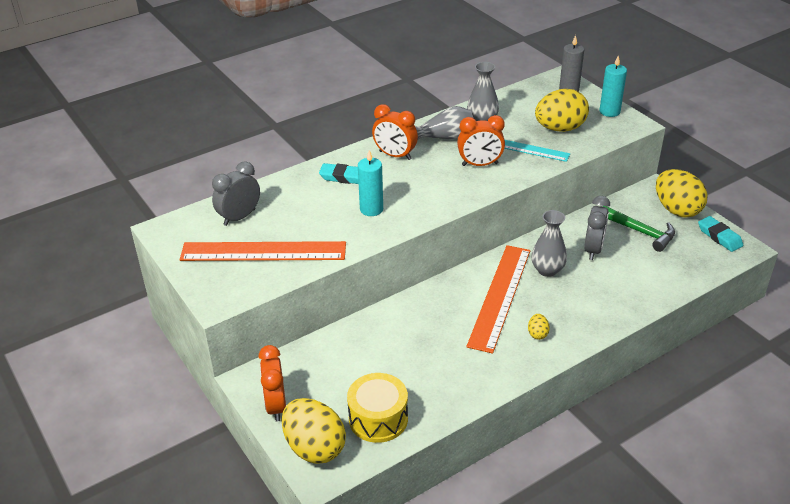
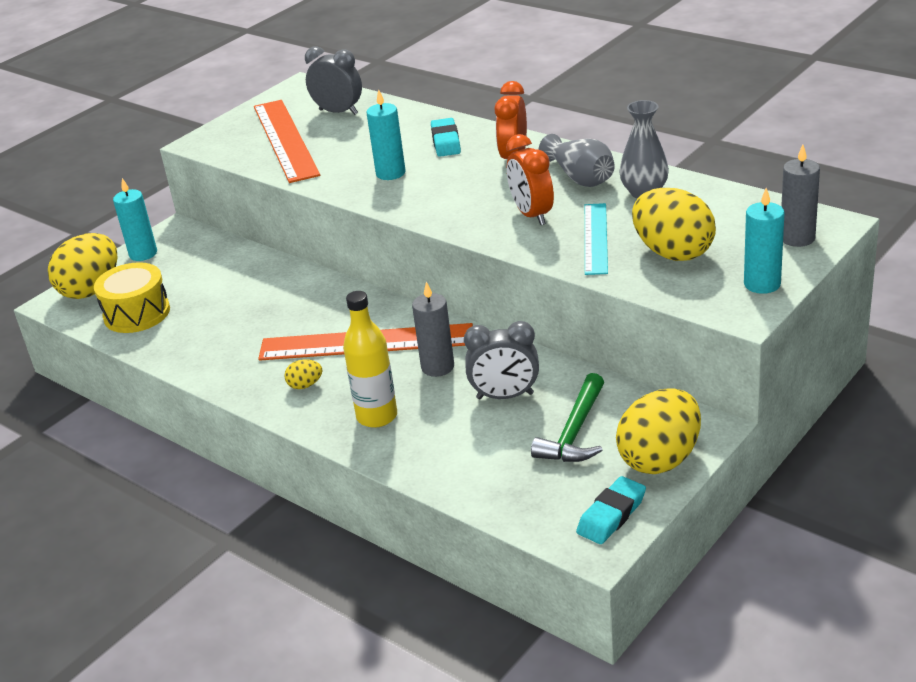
camera: 75 degrees right, 5 degrees down
orange clock [258,345,286,422] -> turquoise candle [113,178,157,261]
grey vase [531,210,567,277] -> grey candle [412,282,454,377]
none -> yellow bottle [343,291,397,428]

